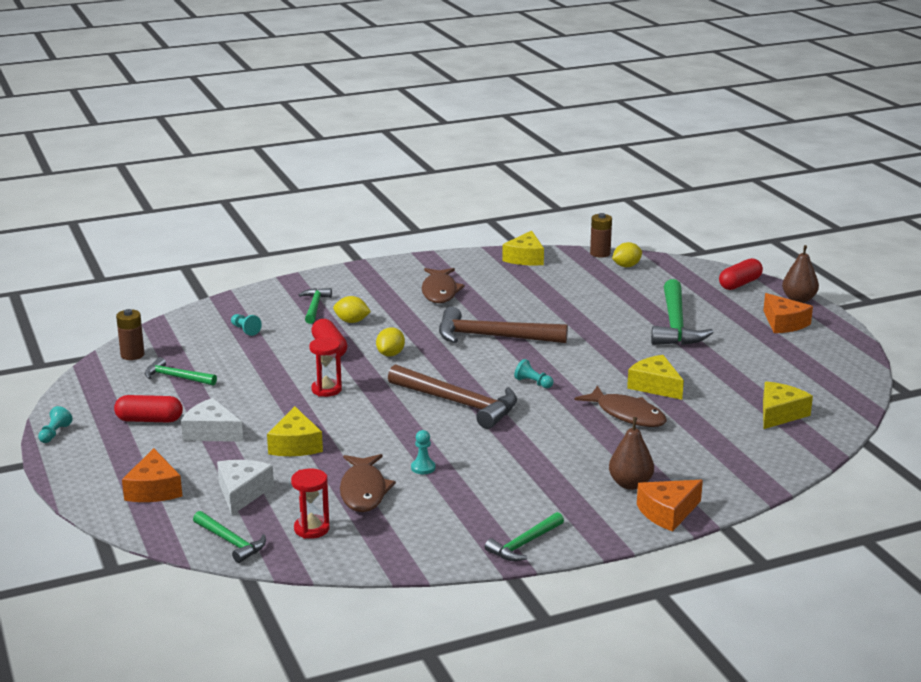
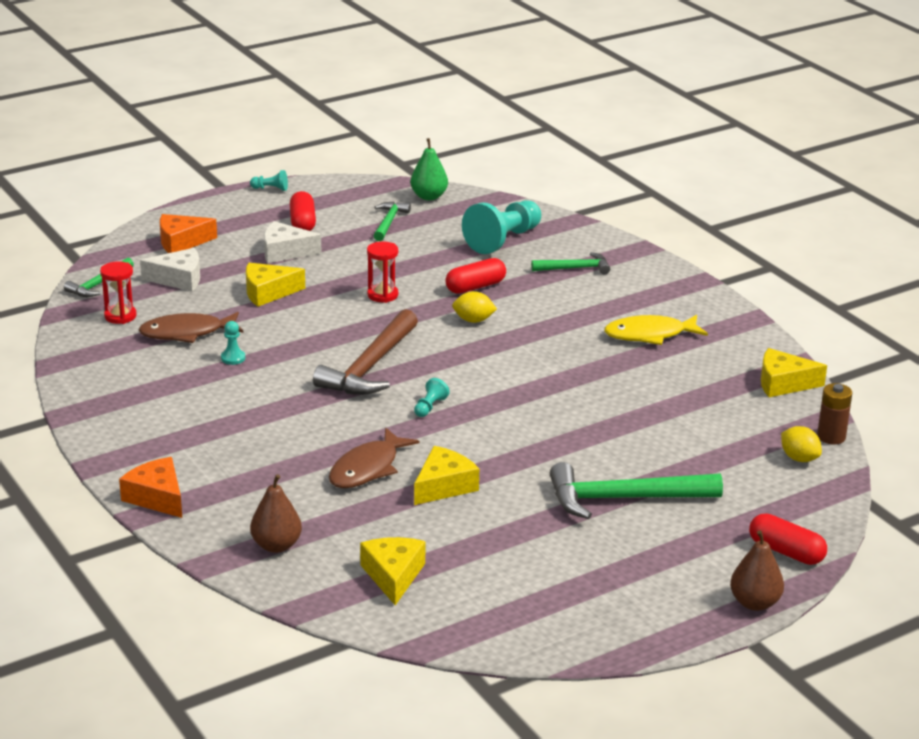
camera: 80 degrees right, 5 degrees up
brown battery [116,309,145,360] -> green pear [410,138,448,200]
white cheese [181,398,243,442] -> white cheese turned 105 degrees counterclockwise [264,221,322,263]
turquoise pawn [231,314,262,336] -> turquoise pawn [462,200,541,254], size x2.32
yellow lemon [333,296,371,323] -> none
brown fish [422,268,465,303] -> yellow fish [604,315,708,345]
brown hammer [439,307,568,343] -> none
green hammer [485,512,564,561] -> none
brown pear [609,417,654,490] -> brown pear moved to [250,474,302,553]
orange cheese [763,293,813,333] -> none
yellow cheese [763,381,813,429] -> yellow cheese turned 120 degrees counterclockwise [360,537,425,605]

